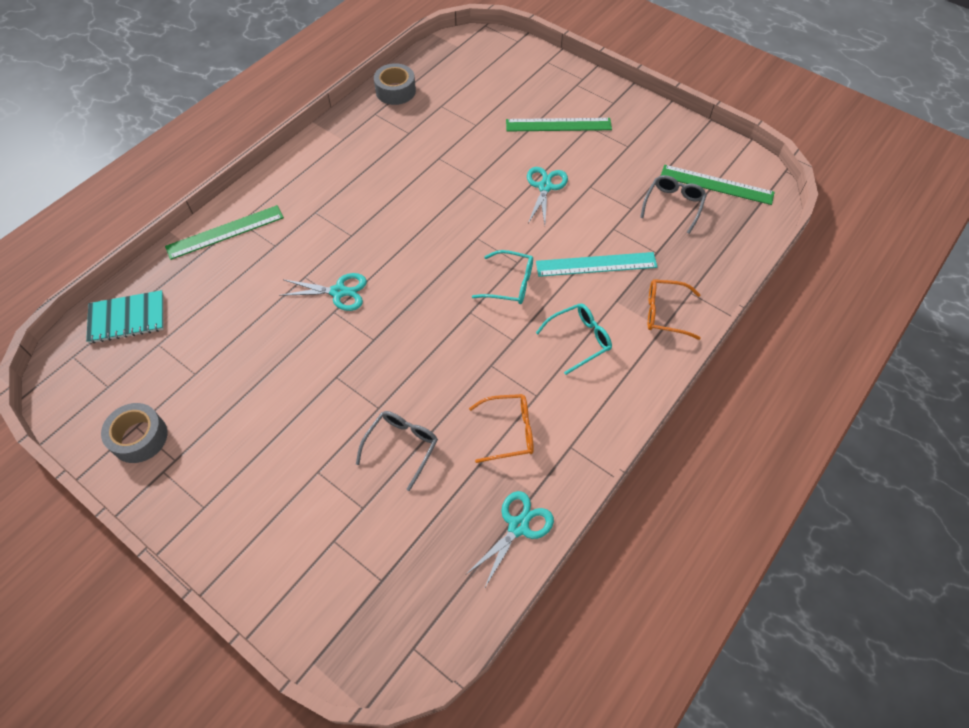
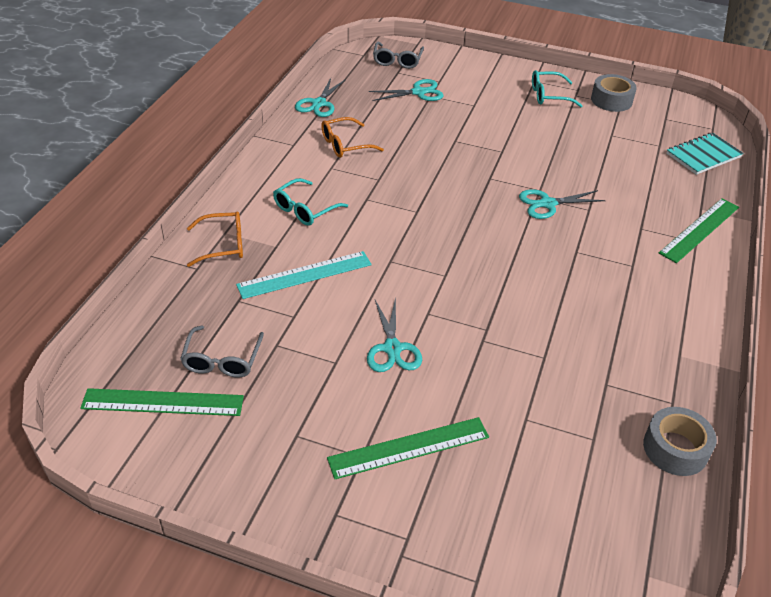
camera: 160 degrees right, 15 degrees down
grey glasses [356,411,438,491] -> grey glasses moved to [373,42,424,69]
turquoise glasses [472,250,533,304] -> turquoise glasses moved to [532,70,583,107]
none -> turquoise scissors [369,79,444,101]

